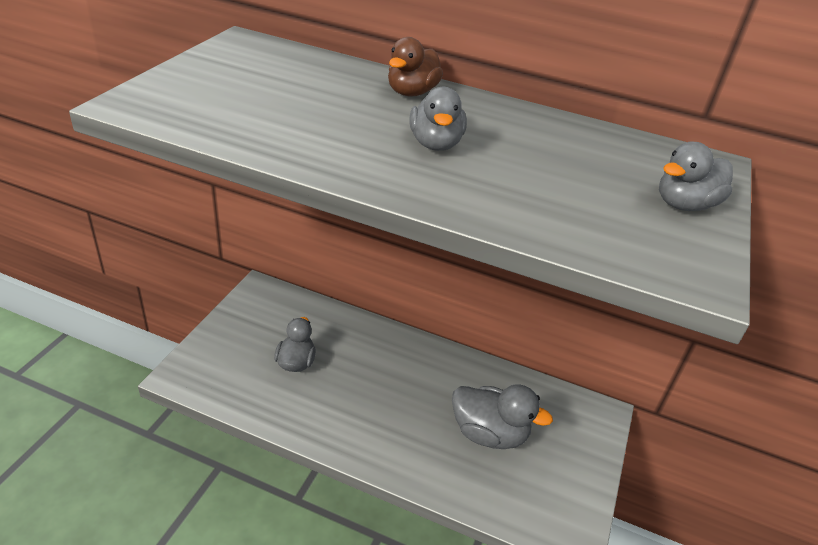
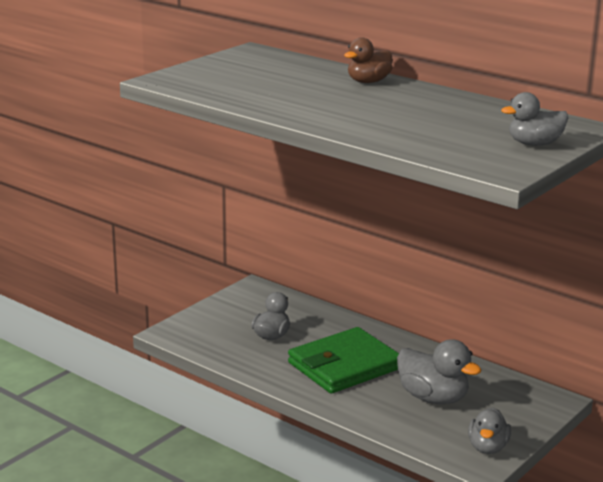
camera: 20 degrees right, 15 degrees down
grey duck [409,87,467,151] -> grey duck moved to [468,407,511,454]
none -> green wallet [288,327,399,394]

